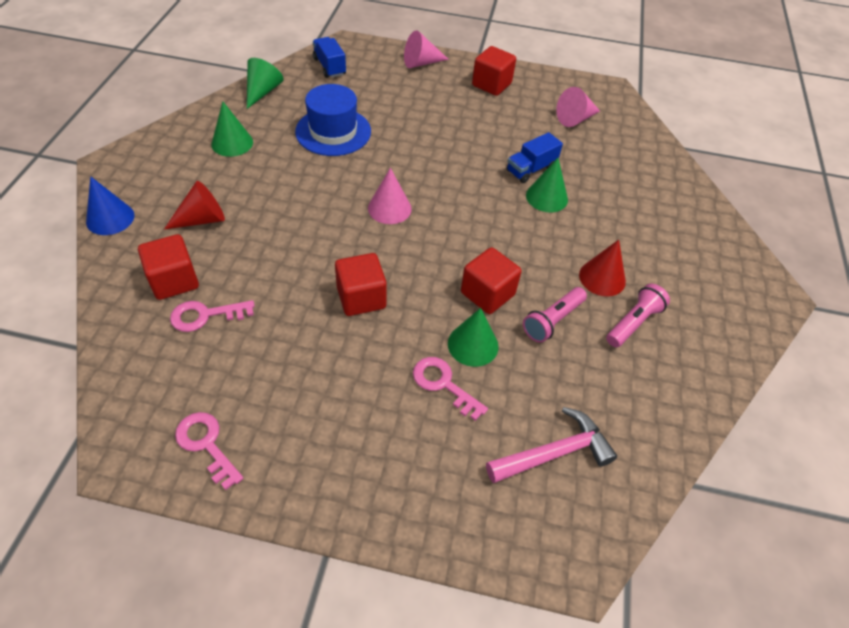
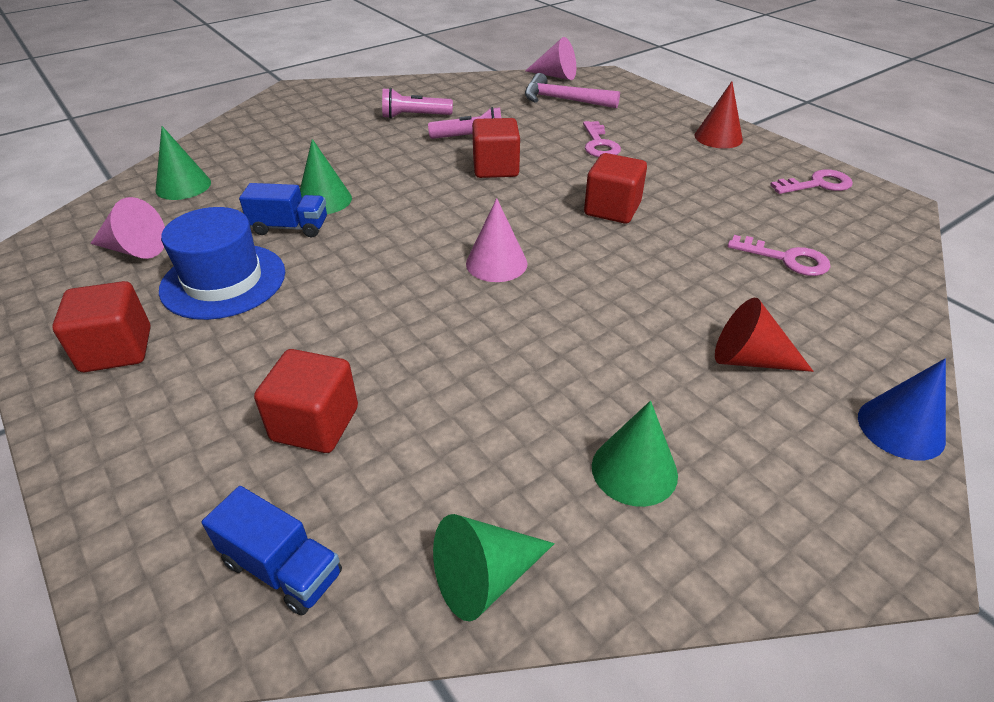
camera: 135 degrees left, 10 degrees down
red cube [138,234,199,300] -> red cube moved to [254,349,358,453]
pink key [175,412,244,490] -> pink key turned 105 degrees counterclockwise [770,170,853,194]
blue hat [295,84,371,156] -> blue hat moved to [159,207,285,320]
blue truck [313,37,346,78] -> blue truck turned 75 degrees counterclockwise [202,486,342,616]
pink cone [404,30,449,68] -> pink cone moved to [525,37,576,80]
green cone [448,308,499,367] -> green cone moved to [155,126,211,200]
red cone [579,240,626,296] -> red cone moved to [695,81,743,148]

